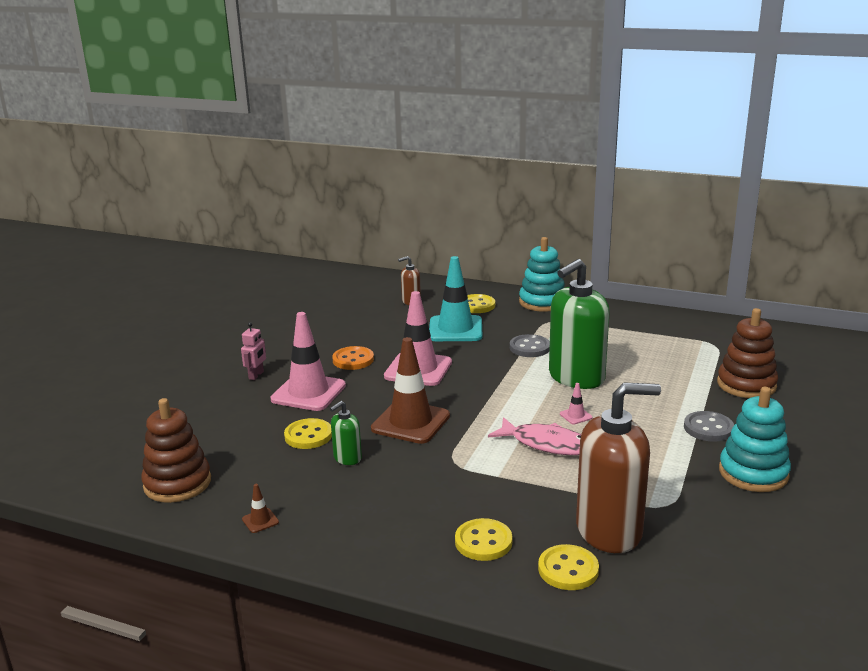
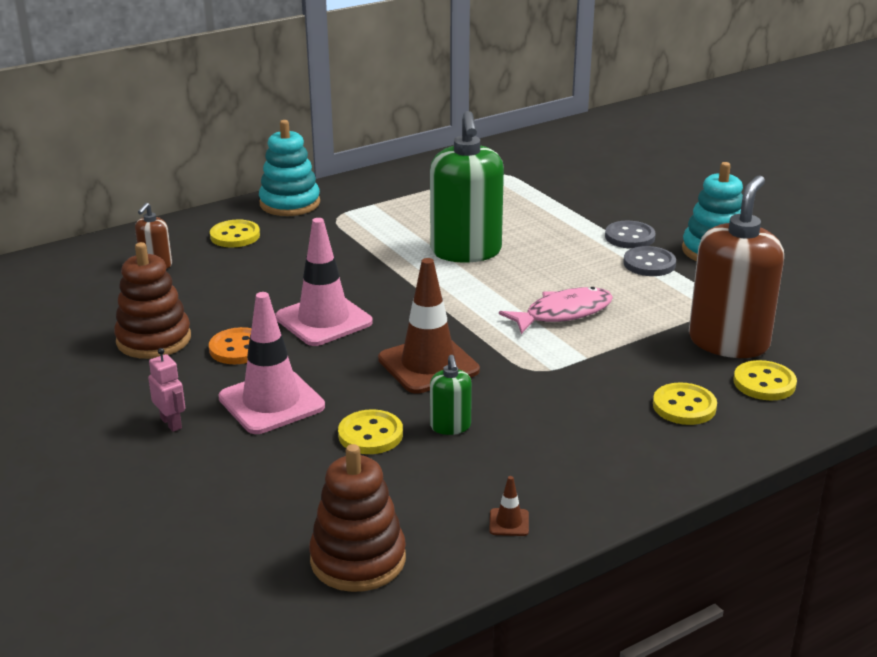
camera: 55 degrees left, 5 degrees up
turquoise traffic cone [429,256,482,341] -> none
grey button [510,334,550,357] -> grey button moved to [623,246,676,276]
pink traffic cone [560,383,592,424] -> none
brown stacking toy [717,308,778,398] -> brown stacking toy moved to [114,242,191,359]

